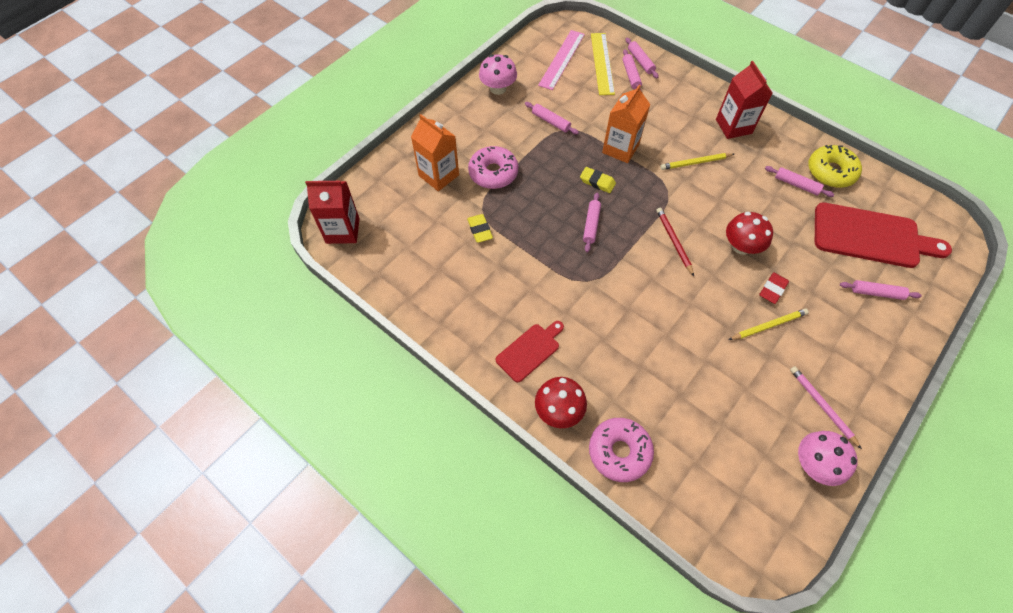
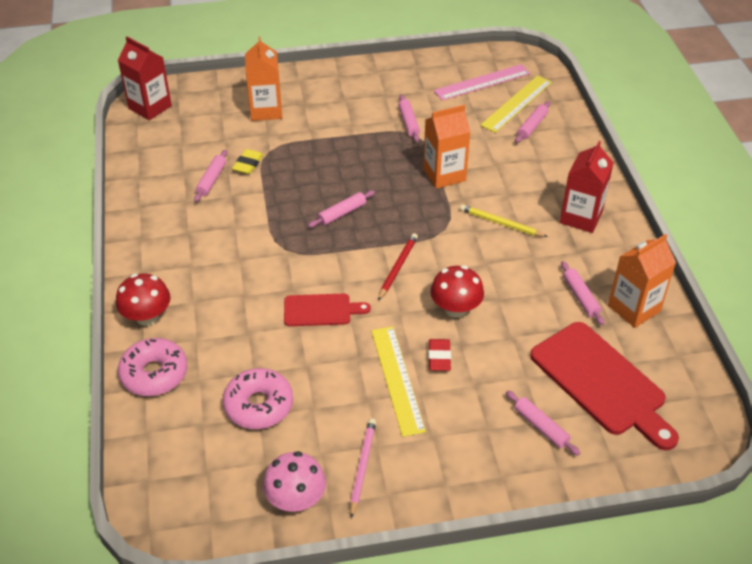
camera: 40 degrees right, 15 degrees down
pink donut [468,146,518,189] -> pink donut moved to [223,368,293,429]
pink mushroom [479,54,517,95] -> none
red cutting board [496,321,564,382] -> red cutting board moved to [284,294,371,326]
yellow eraser [580,167,616,193] -> none
pink rolling pin [626,38,659,78] -> pink rolling pin moved to [194,150,227,202]
yellow pencil [728,308,809,340] -> yellow ruler [371,327,426,437]
red eraser [759,272,789,304] -> red eraser turned 75 degrees counterclockwise [428,339,451,371]
yellow donut [808,145,862,188] -> orange carton [608,234,676,328]

